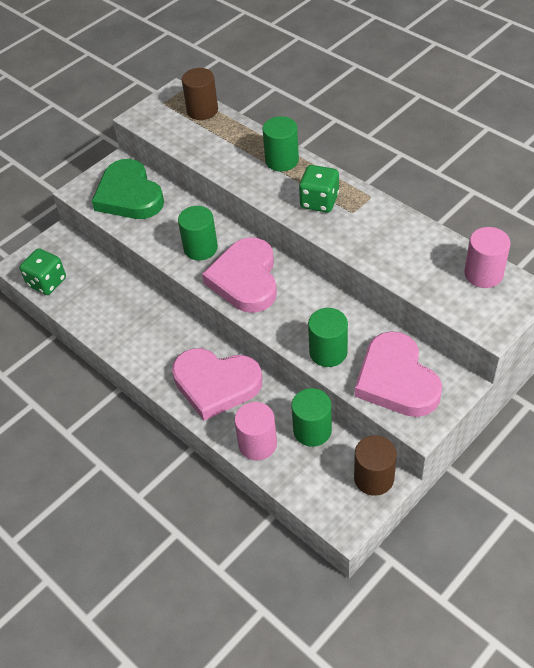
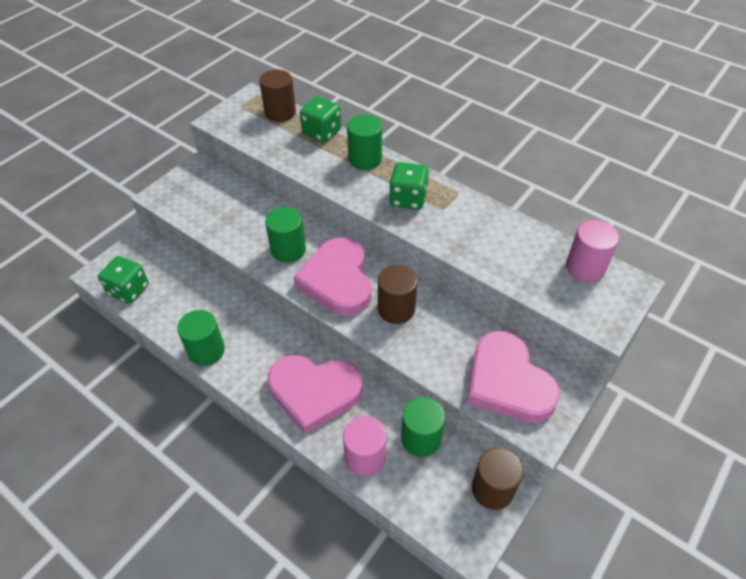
camera: 10 degrees left, 0 degrees up
green heart [92,159,164,219] -> none
green cylinder [308,308,348,367] -> green cylinder moved to [177,310,225,366]
none -> green dice [300,97,341,143]
none -> brown cylinder [378,265,417,324]

